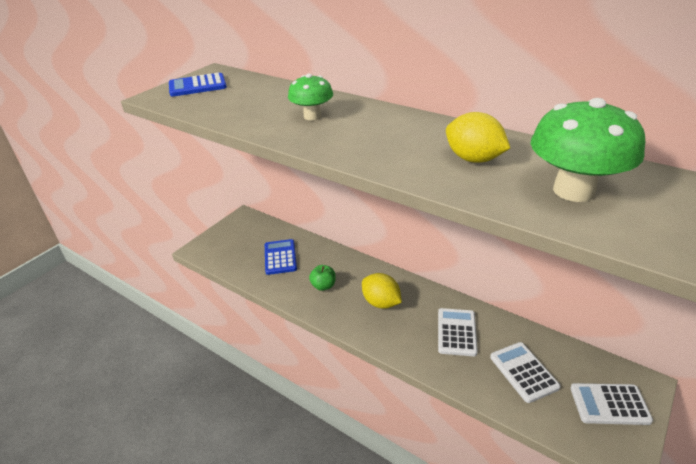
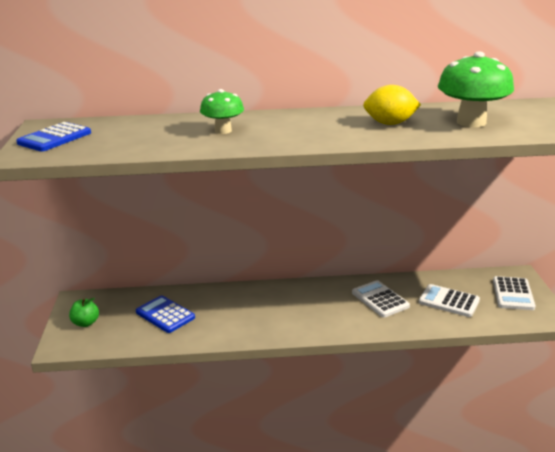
camera: 40 degrees left, 10 degrees down
green apple [309,265,336,291] -> green apple moved to [69,298,99,327]
yellow lemon [362,273,402,309] -> none
white calculator [570,383,653,425] -> white calculator turned 45 degrees counterclockwise [493,276,536,310]

